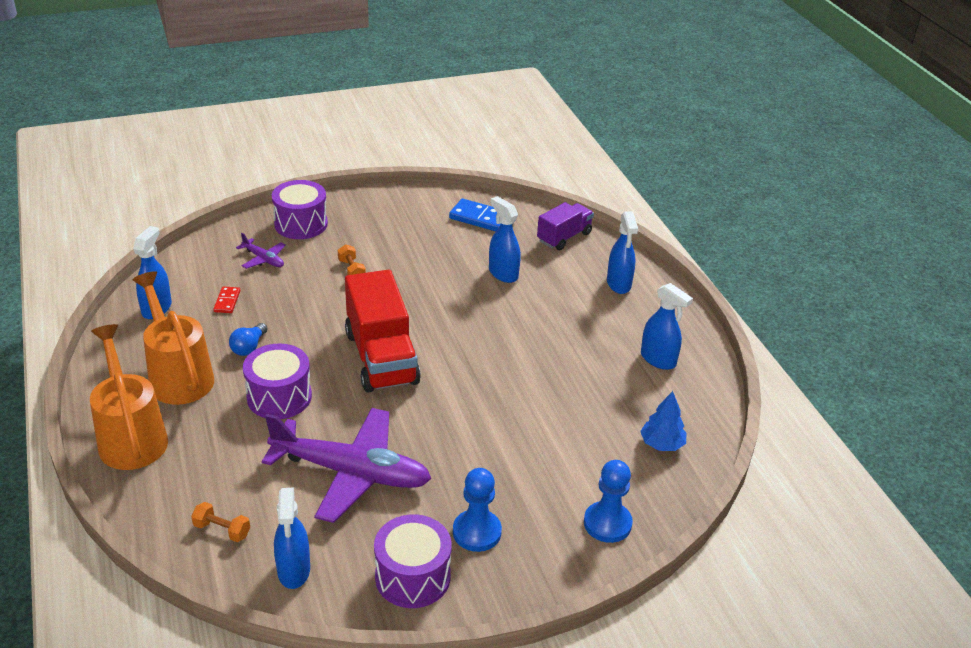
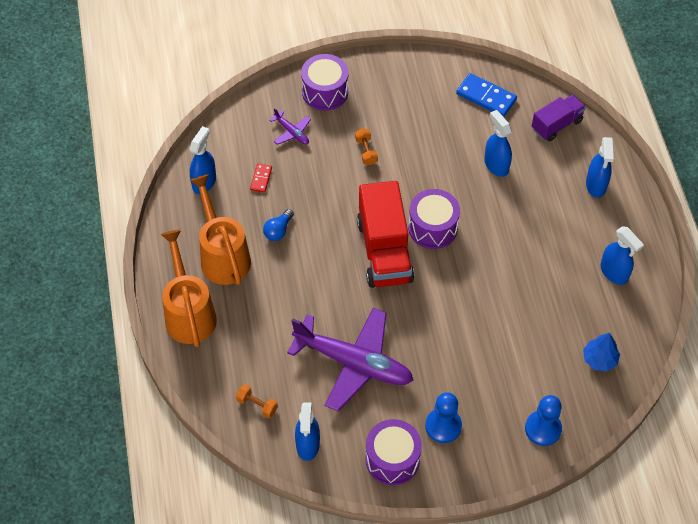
camera: 10 degrees right, 20 degrees up
purple drum [243,344,312,419] -> purple drum moved to [408,189,460,249]

